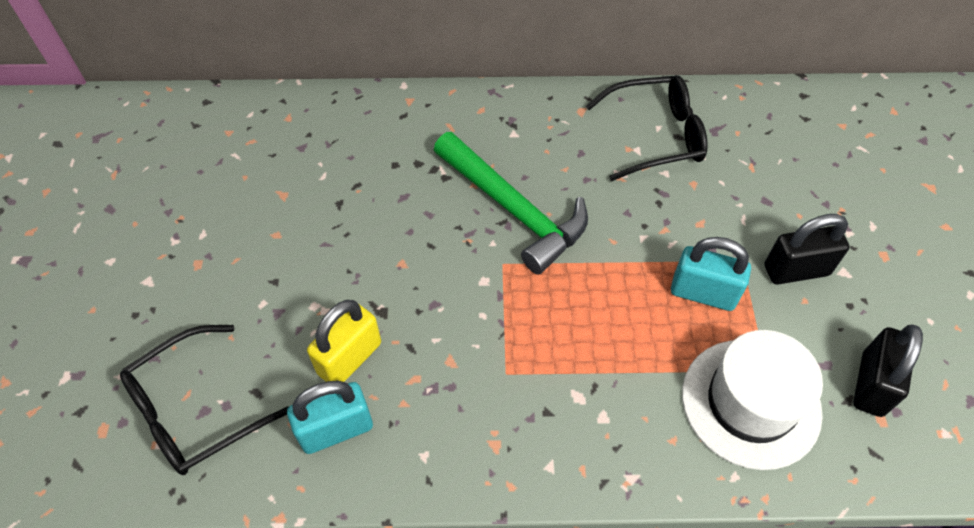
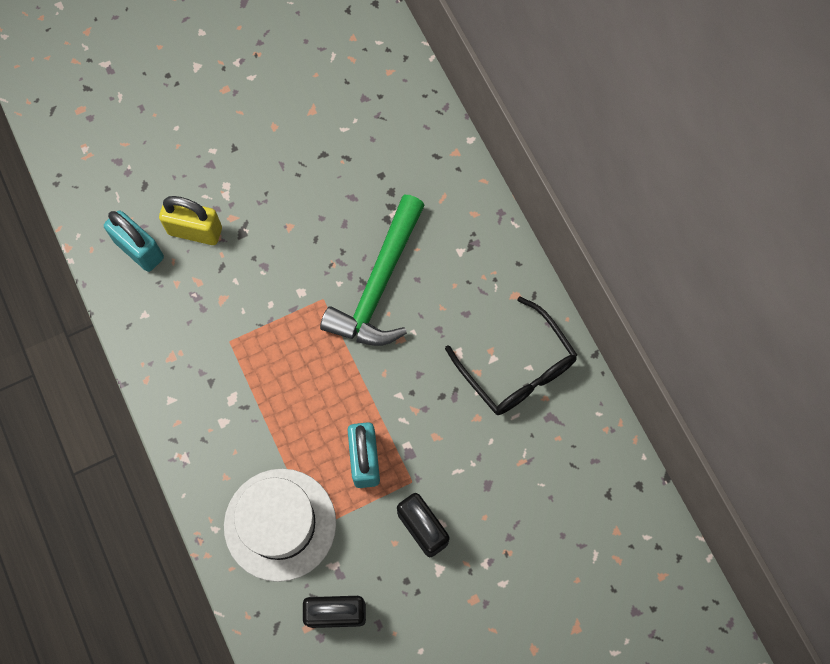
camera: 65 degrees right, 15 degrees up
black glasses [120,325,288,475] -> none

